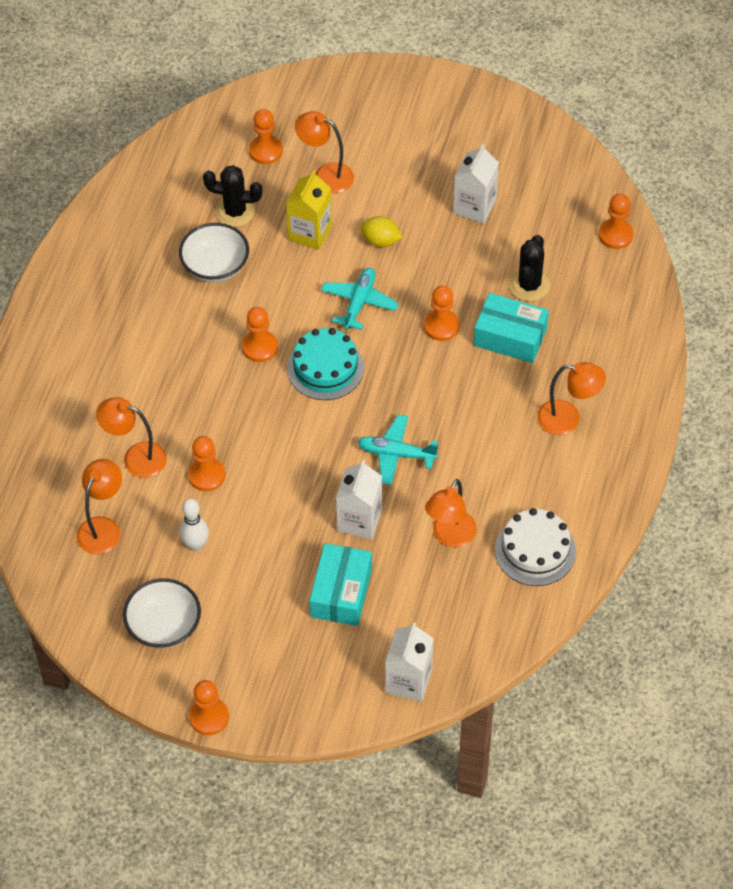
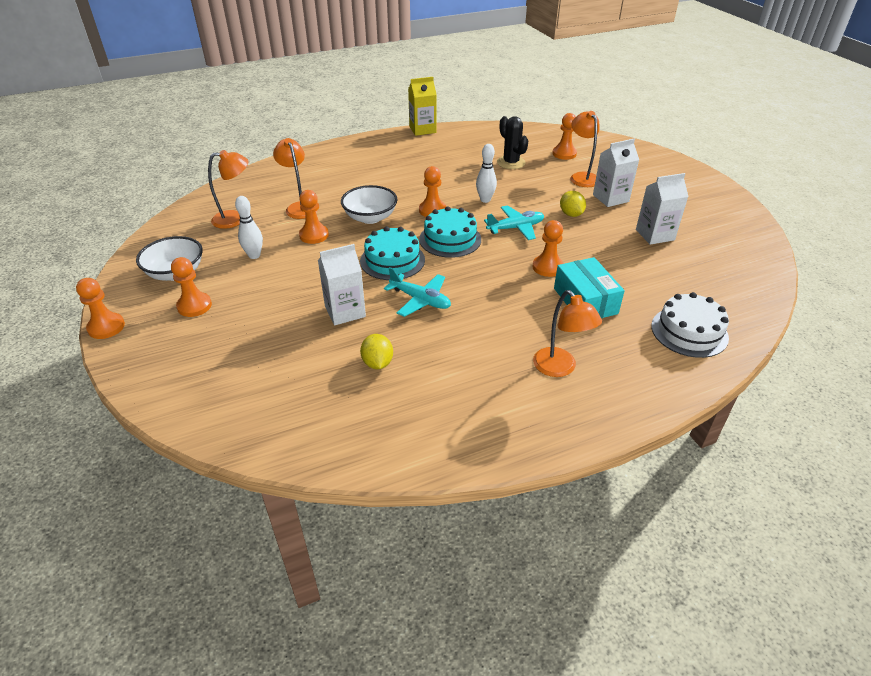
camera: 50 degrees right, 15 degrees down
white bowl [179,223,249,282] -> white bowl moved to [341,185,398,224]
yellow carton [286,170,332,250] -> yellow carton moved to [408,77,437,136]
turquoise box [310,543,372,626] -> none
turquoise plane [358,414,438,485] -> turquoise plane turned 150 degrees clockwise [384,267,451,317]
white carton [385,623,434,702] -> white carton moved to [593,139,639,207]
orange lamp [425,479,477,547] -> yellow lemon [360,334,393,369]
white cake [495,508,576,586] -> white cake moved to [651,292,729,358]
black cactus [509,235,550,302] -> none
orange pawn [598,194,634,249] -> orange pawn moved to [171,257,212,317]
none -> turquoise cake [360,226,425,280]
none -> white bowling pin [476,144,497,203]

